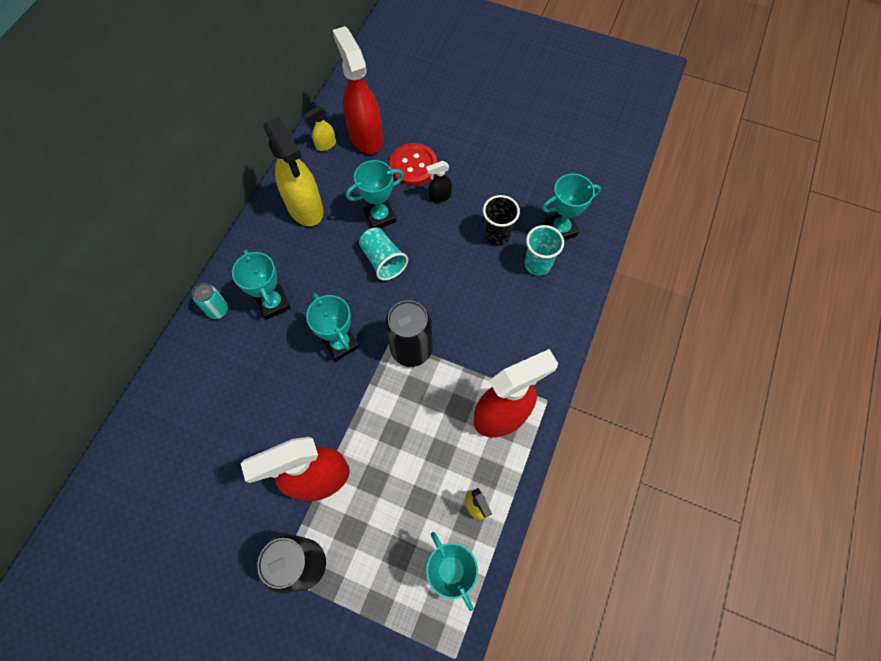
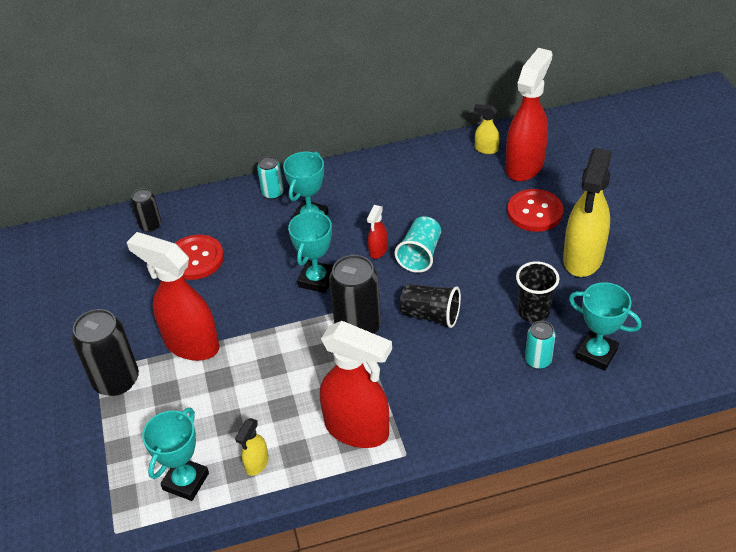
camera: 55 degrees right, 20 degrees down
yellow spray bottle [263,117,324,226] -> yellow spray bottle moved to [563,148,612,277]
turquoise trophy [346,160,404,228] -> none
black spray bottle [426,161,452,203] -> none
turquoise cup [525,225,564,276] -> turquoise can [525,321,556,369]
none -> black can [131,188,161,232]
none -> red button [175,235,224,280]
none -> red spray bottle [367,205,387,259]
none -> black cup [400,284,461,328]

